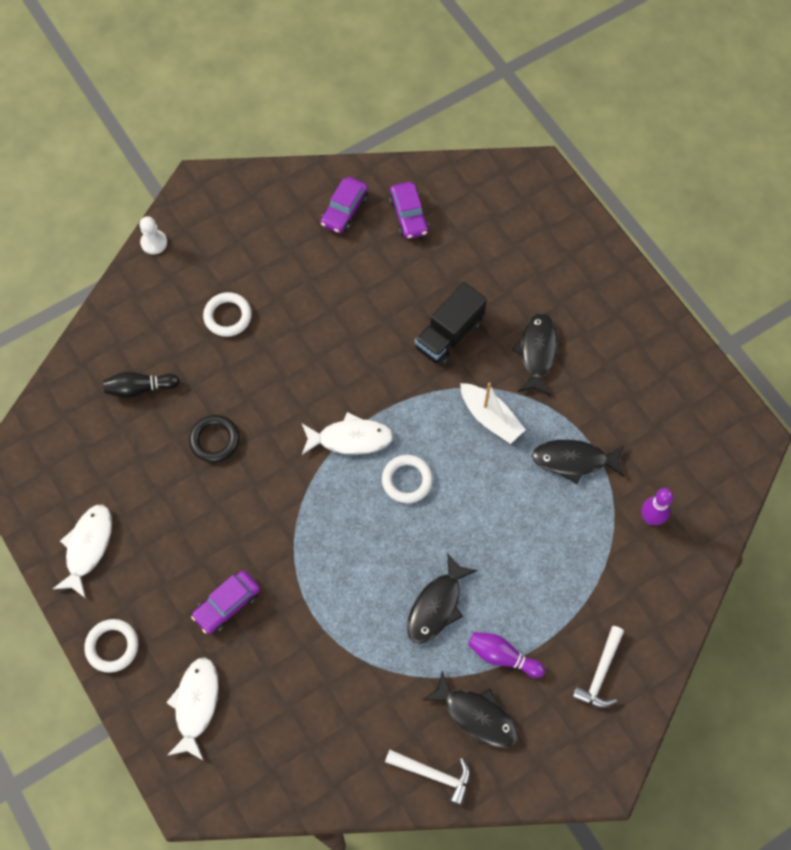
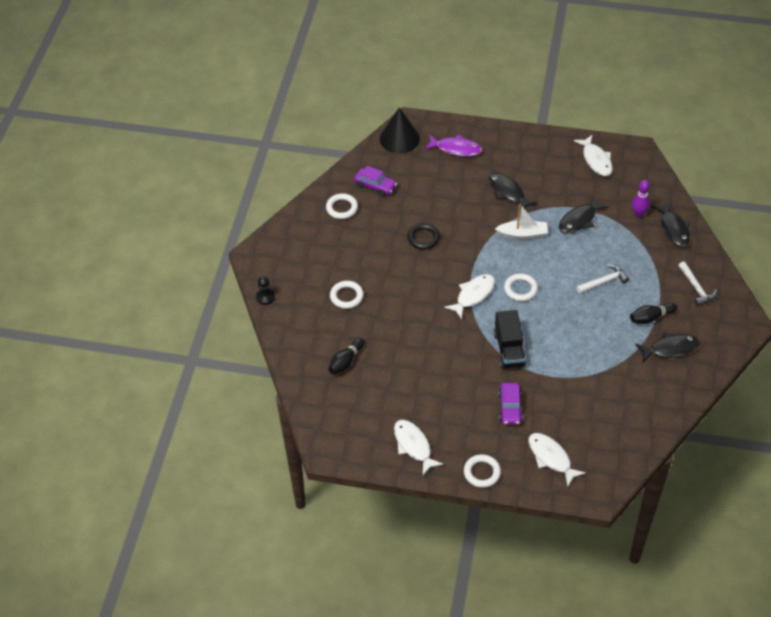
camera: 45 degrees left, 15 degrees down
white pawn [140,216,167,255] -> black pawn [256,276,275,305]
black ring [189,415,240,463] -> black ring moved to [407,223,440,250]
purple car [320,177,368,234] -> white ring [326,193,358,219]
white hammer [385,750,470,806] -> white hammer moved to [576,264,629,293]
black fish [407,553,478,644] -> black fish moved to [652,202,690,247]
black truck [415,282,487,366] -> black truck moved to [494,310,526,369]
purple bowling pin [468,632,545,678] -> black bowling pin [630,303,677,324]
none -> black cone [380,107,420,153]
none -> purple fish [425,135,482,156]
none -> white fish [574,135,613,176]

